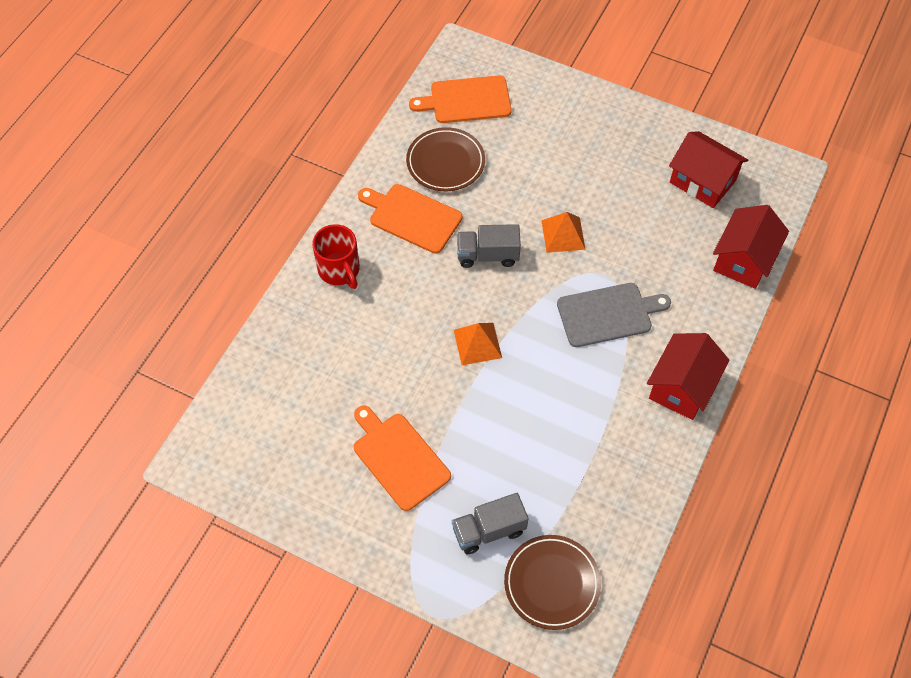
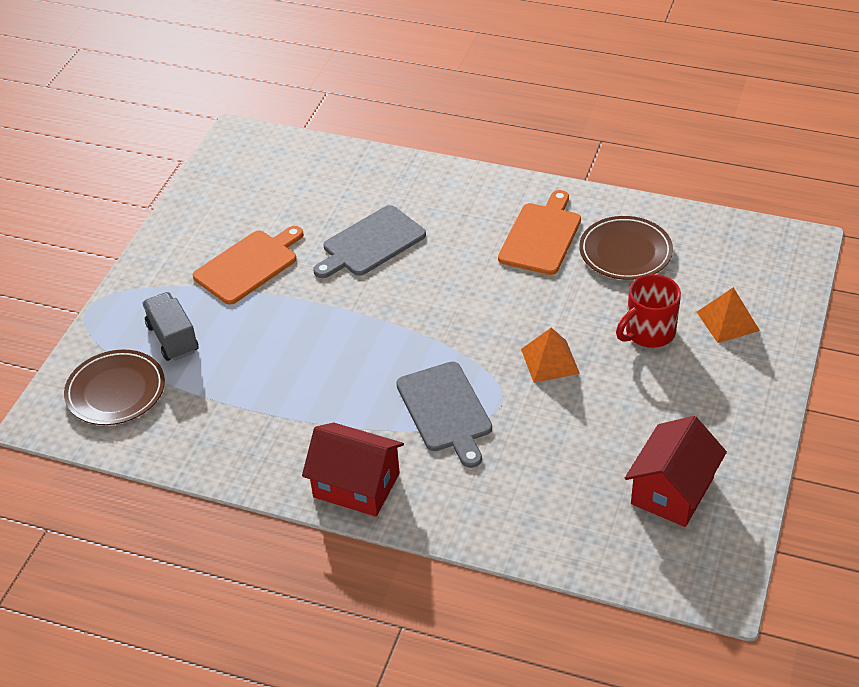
camera: 85 degrees right, 15 degrees down
red mug [312,224,360,289] -> red mug moved to [616,274,681,348]
orange cutting board [409,75,512,123] -> none
orange pyramid [454,323,502,365] -> orange pyramid moved to [697,287,760,343]
grey truck [457,224,521,268] -> none
red house [713,205,789,289] -> none
none -> grey cutting board [313,205,426,278]

